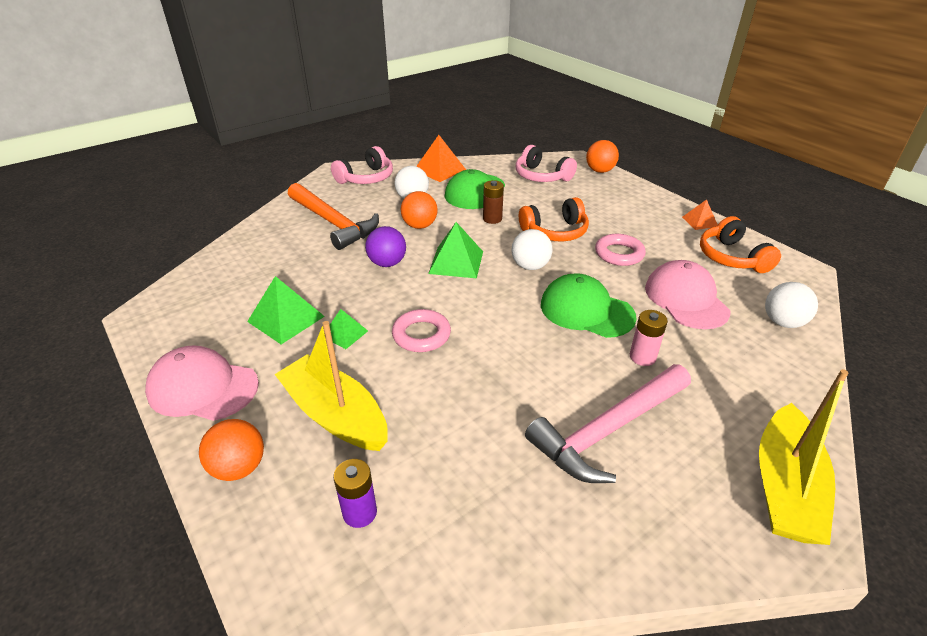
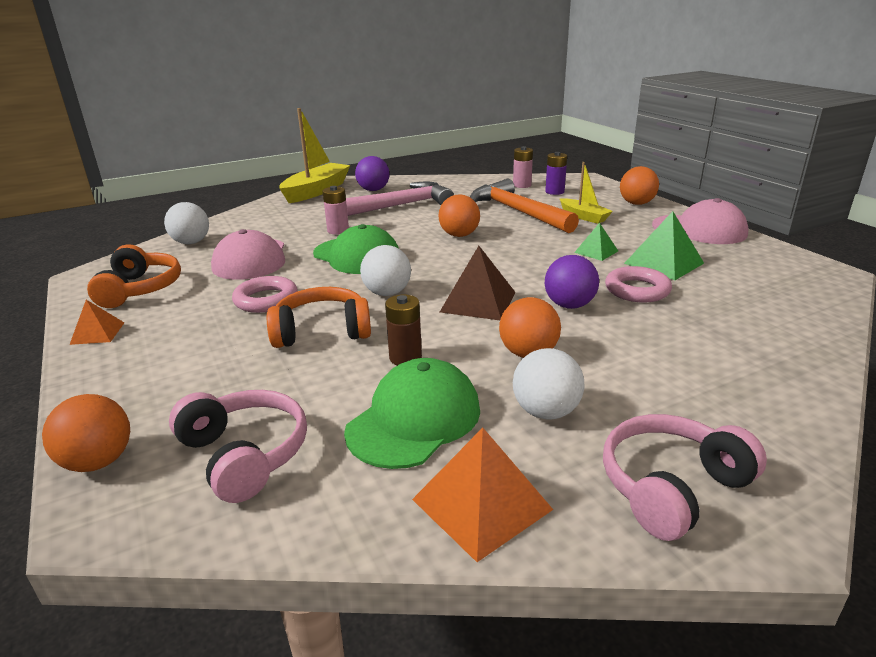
camera: 170 degrees left, 10 degrees down
yellow boat [275,321,388,451] -> yellow boat [560,162,613,224], size x0.57
orange hammer [288,183,379,250] -> orange hammer moved to [470,179,579,233]
pink ring [392,309,451,352] -> pink ring moved to [605,266,672,303]
green pyramid [428,222,483,279] -> brown pyramid [440,246,515,320]
none -> purple ball [355,156,390,191]
none -> orange ball [438,194,480,237]
none -> pink battery [513,146,533,188]

